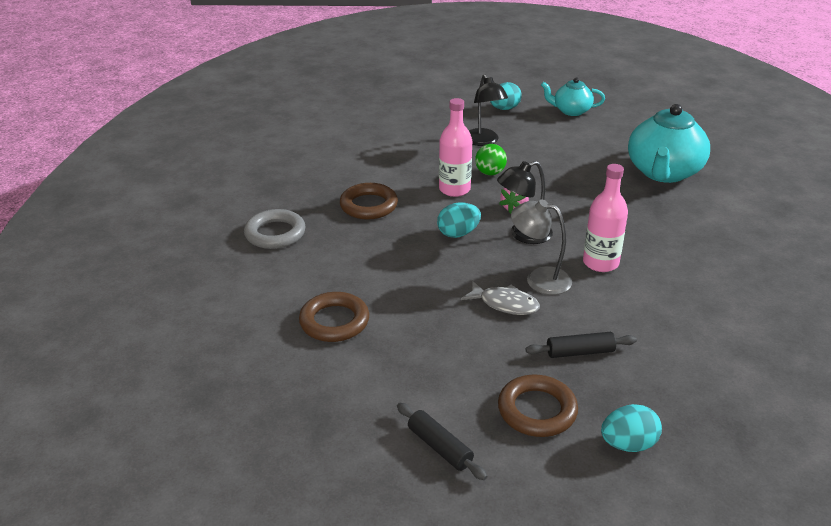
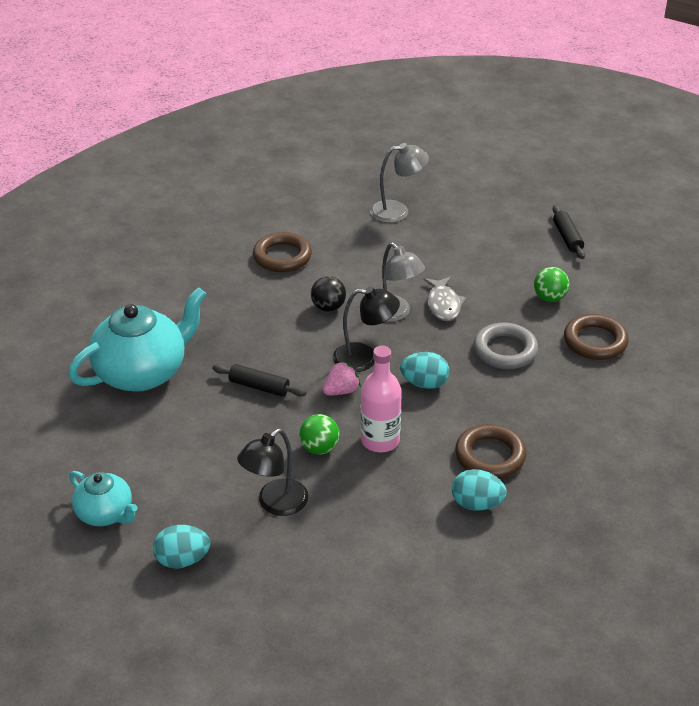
camera: 150 degrees left, 5 degrees up
grey ring [244,209,305,249] -> grey ring moved to [474,322,538,369]
grey fish [461,281,540,315] -> grey fish turned 150 degrees counterclockwise [423,277,466,321]
black lamp [469,74,508,146] -> black lamp turned 150 degrees counterclockwise [237,429,309,516]
brown ring [498,375,578,437] -> brown ring moved to [253,232,312,272]
black rolling pin [525,332,637,358] -> black rolling pin moved to [212,364,307,397]
pink bottle [583,164,628,272] -> black ball [311,276,346,312]
turquoise egg [601,404,662,452] -> turquoise egg moved to [452,469,507,511]
none -> grey lamp [370,143,429,223]
none -> green ball [534,267,569,302]

